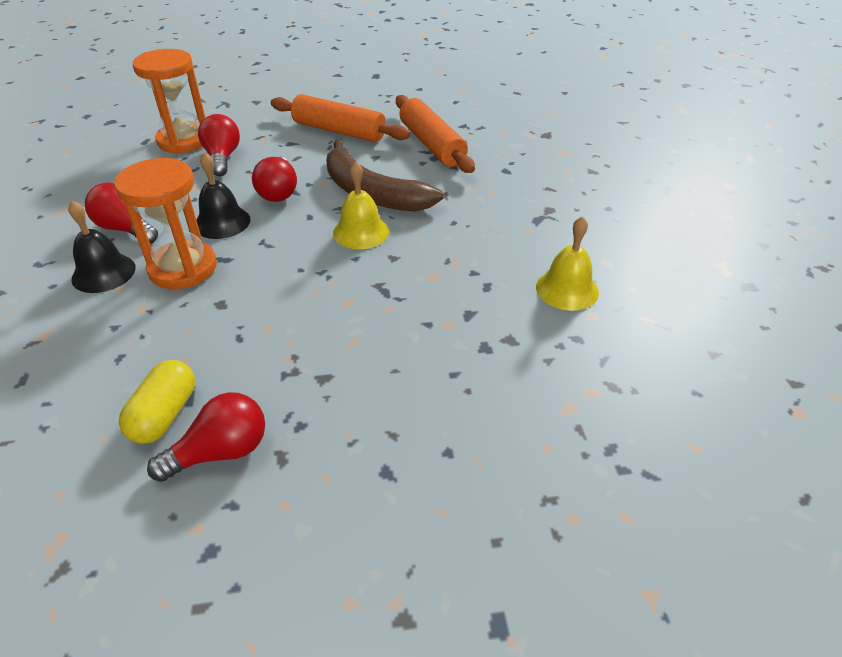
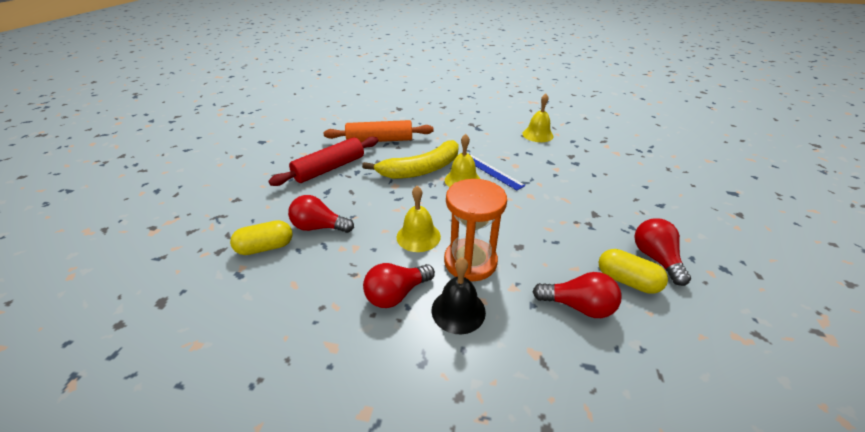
camera: 70 degrees left, 5 degrees down
orange hourglass [133,49,205,154] -> yellow capsule [230,220,293,255]
black bell [196,152,250,239] -> yellow bell [397,186,441,252]
red light bulb [252,157,297,202] -> red light bulb moved to [532,272,622,318]
orange rolling pin [271,94,411,142] -> red rolling pin [268,136,378,186]
brown banana [326,140,444,212] -> yellow banana [362,140,459,179]
none -> blue ruler [469,154,525,191]

